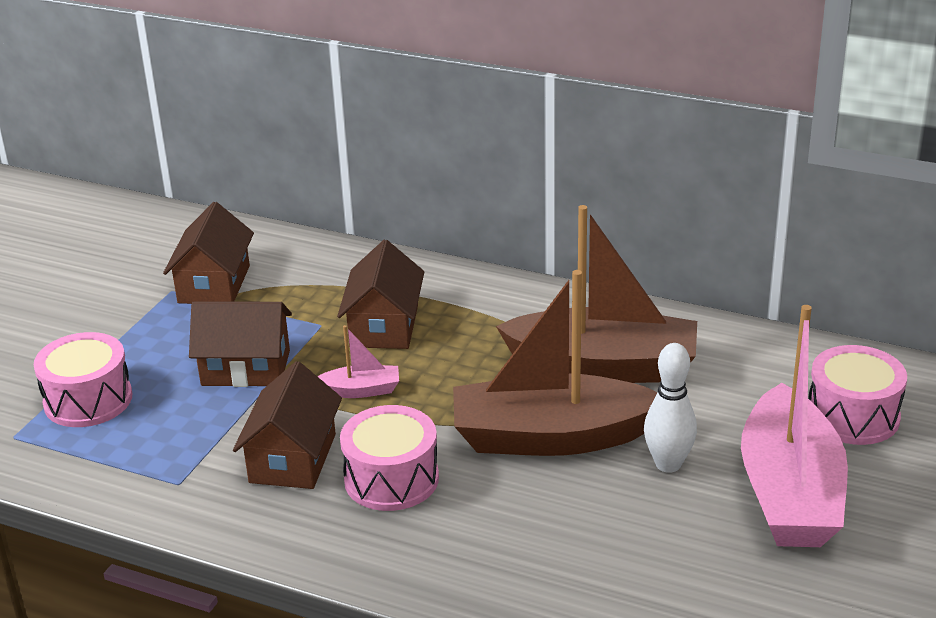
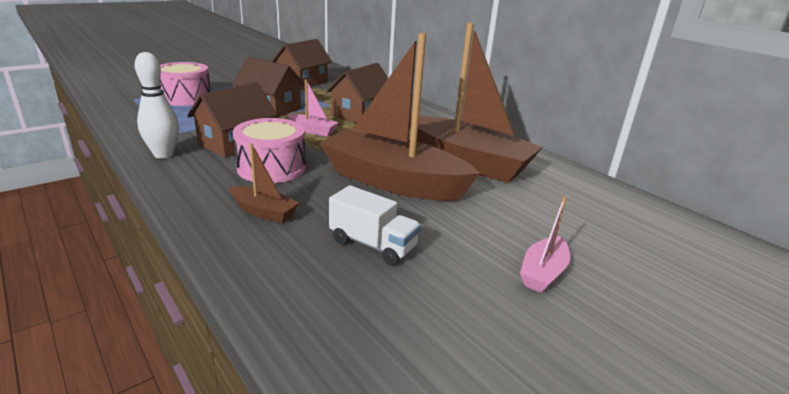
camera: 25 degrees right, 5 degrees down
white bowling pin [644,343,697,473] -> white bowling pin moved to [135,52,179,159]
pink boat [741,305,848,547] -> pink boat [520,196,570,293], size x0.43
pink drum [809,345,907,445] -> none
none -> brown boat [230,143,299,223]
none -> white truck [329,185,421,265]

